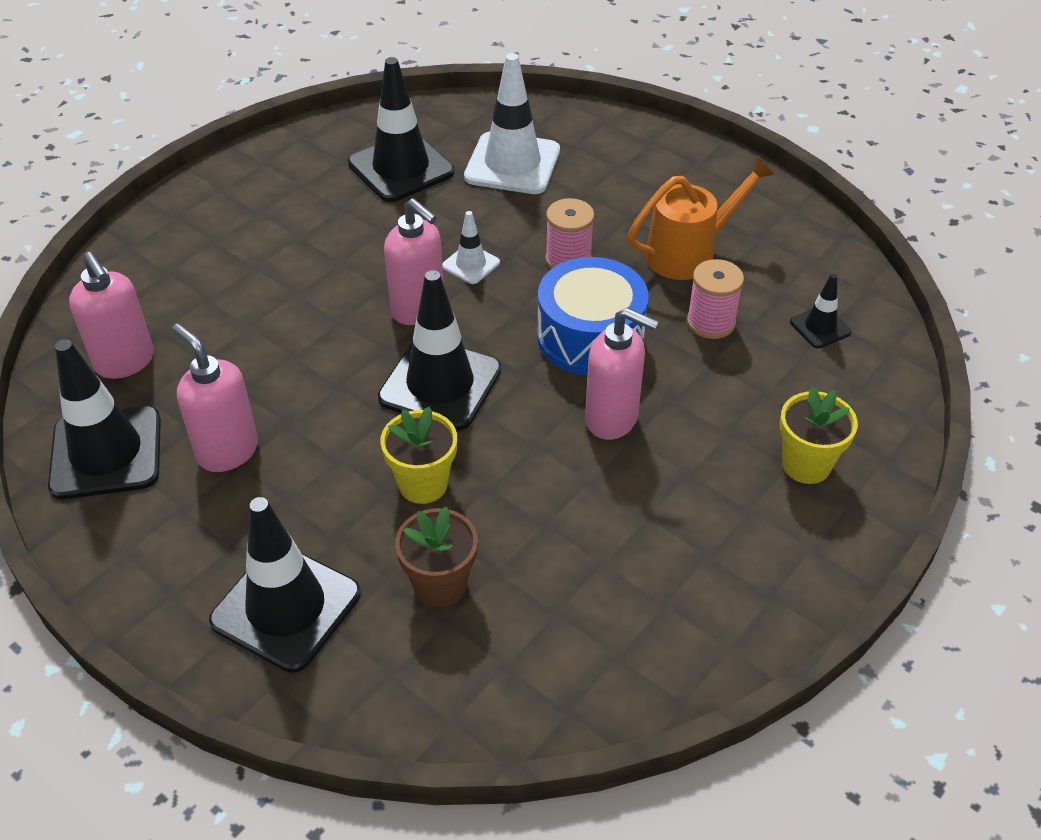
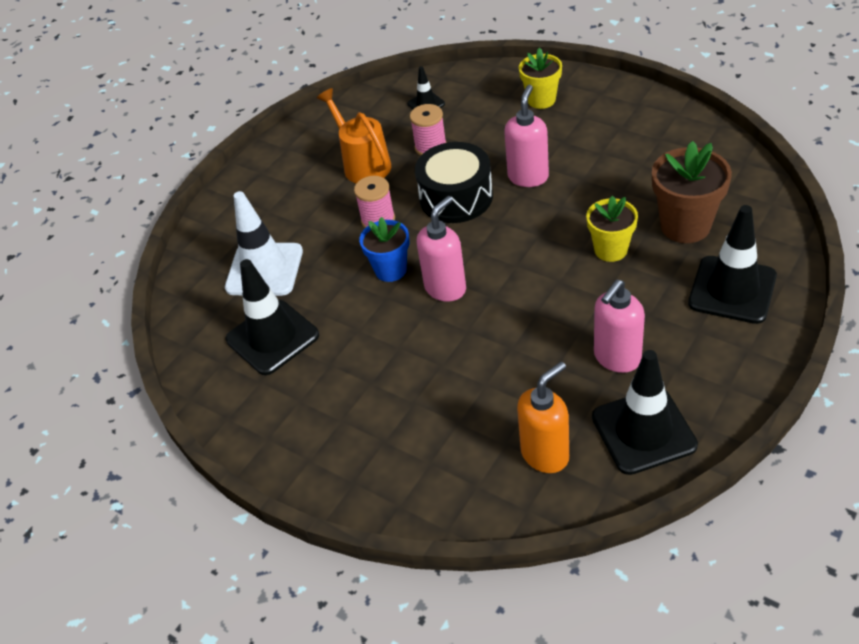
camera: 90 degrees left, 0 degrees up
pink soap dispenser [69,252,154,379] -> orange soap dispenser [517,362,569,473]
black traffic cone [378,270,501,430] -> none
brown flower pot [395,506,478,608] -> brown flower pot [652,141,732,243], size x1.51
white traffic cone [442,211,500,284] -> blue flower pot [359,217,409,282]
blue drum [537,257,649,376] -> black drum [415,142,493,223]

